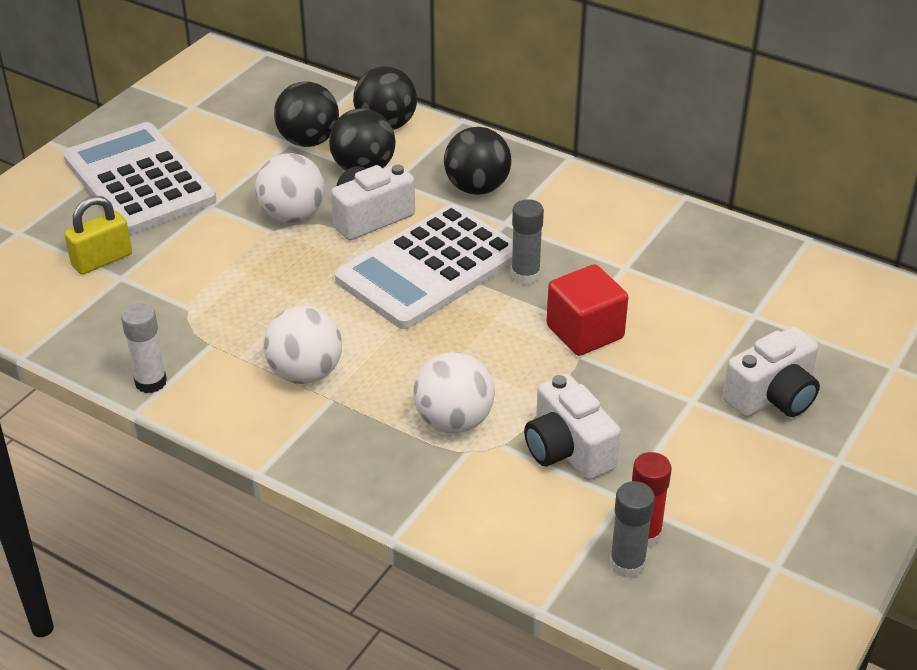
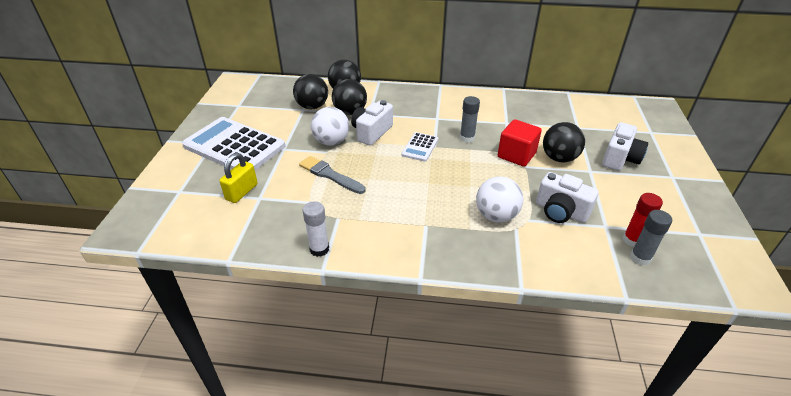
camera: 25 degrees left, 0 degrees up
white ball [263,306,342,384] -> none
white calculator [335,204,513,329] -> white calculator [401,132,438,162], size x0.46
black ball [444,127,511,195] -> black ball moved to [543,122,585,163]
none -> grey brush [299,156,366,194]

